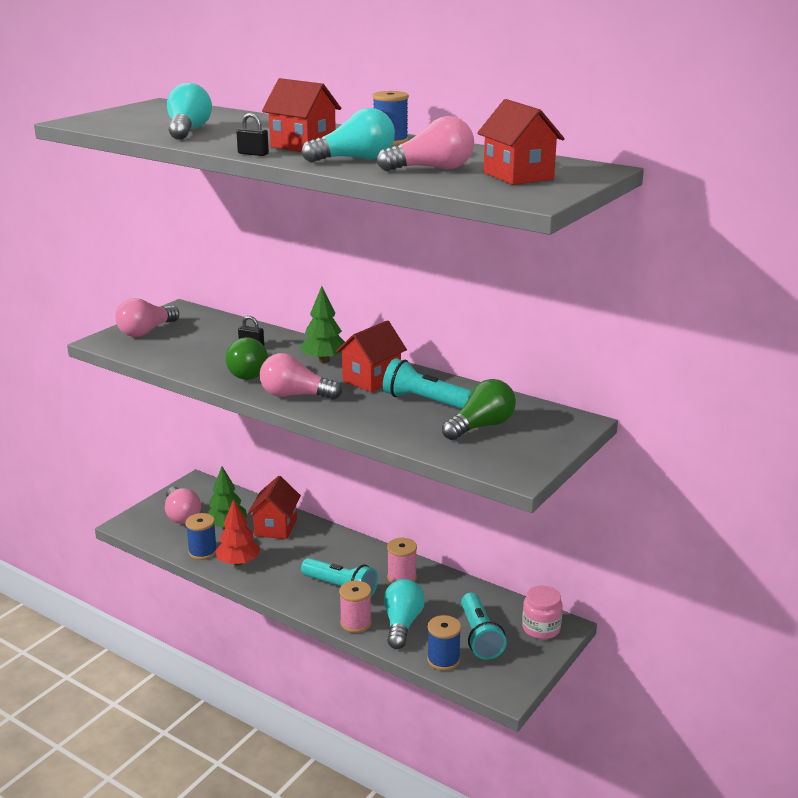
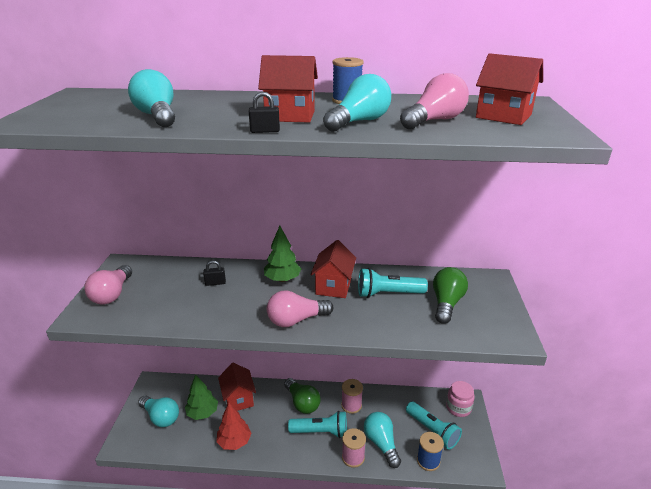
camera: 30 degrees left, 5 degrees up
pink light bulb [165,487,201,524] -> turquoise light bulb [138,396,179,427]
blue spool [185,513,217,560] -> none
green light bulb [225,337,268,380] -> green light bulb moved to [284,378,320,414]

